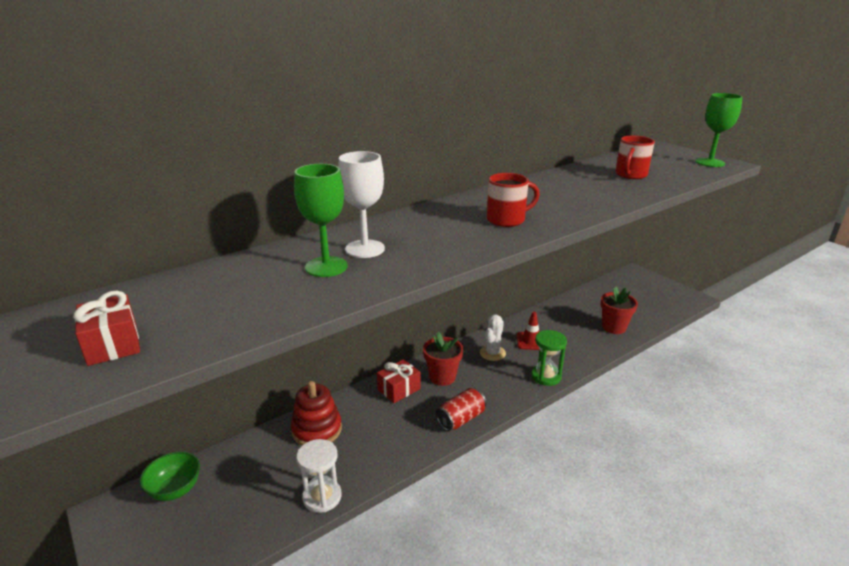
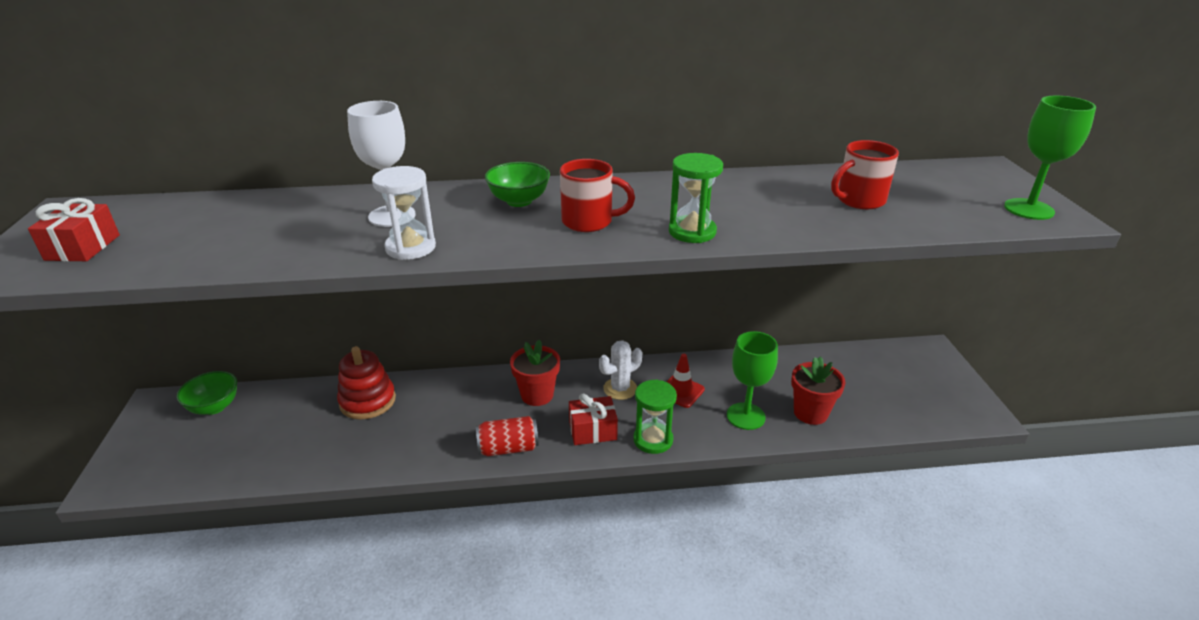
camera: 30 degrees right, 5 degrees up
green goblet [294,164,347,277] -> green goblet moved to [727,331,778,430]
white hourglass [296,439,342,513] -> white hourglass moved to [372,166,436,260]
red gift [377,359,420,403] -> red gift moved to [569,394,618,445]
none -> green bowl [485,162,550,207]
none -> green hourglass [669,153,723,243]

